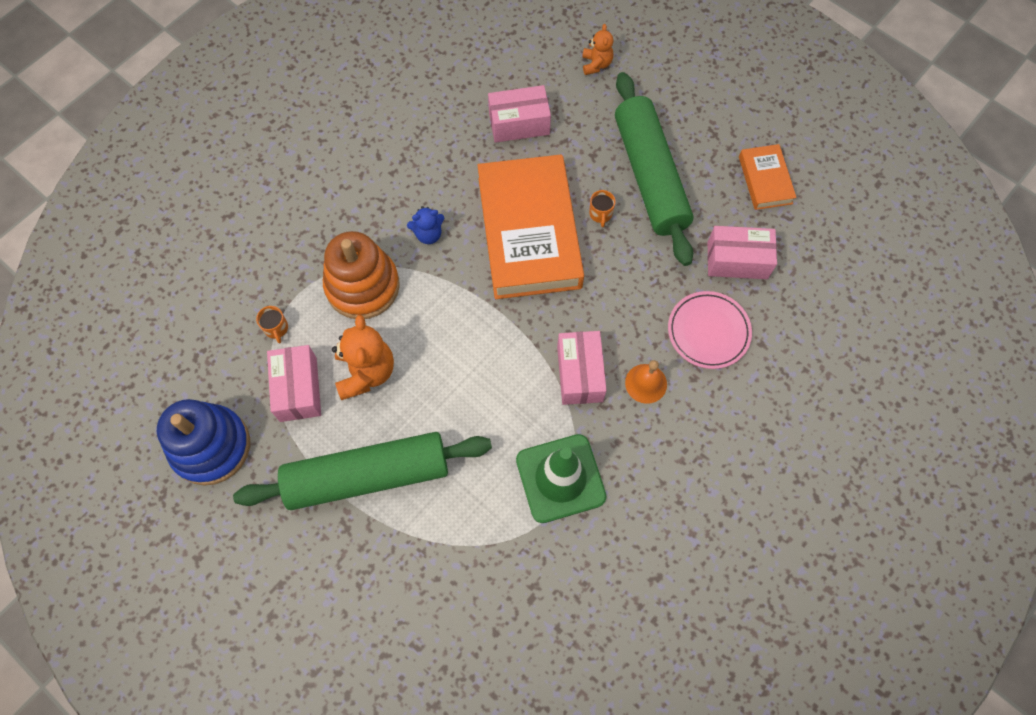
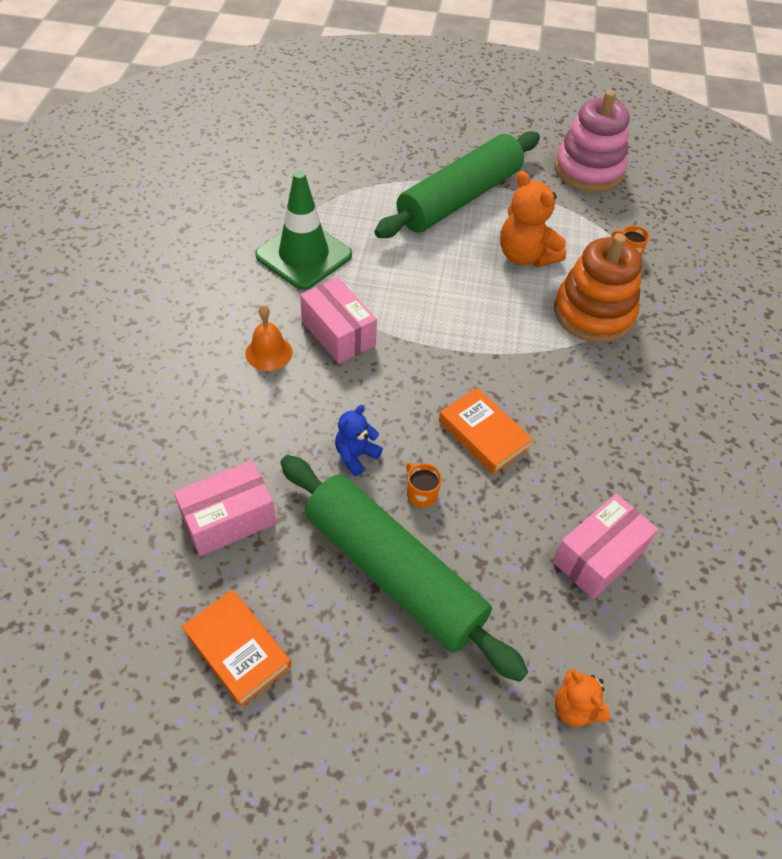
camera: 145 degrees right, 15 degrees down
blue stacking toy [157,399,250,486] -> pink stacking toy [555,90,630,192]
pink box [267,345,321,422] -> none
blue teddy bear [407,206,444,244] -> blue teddy bear moved to [335,405,383,476]
orange book [477,154,584,299] -> orange book [439,388,533,474], size x0.47
pink plate [668,291,752,369] -> none

